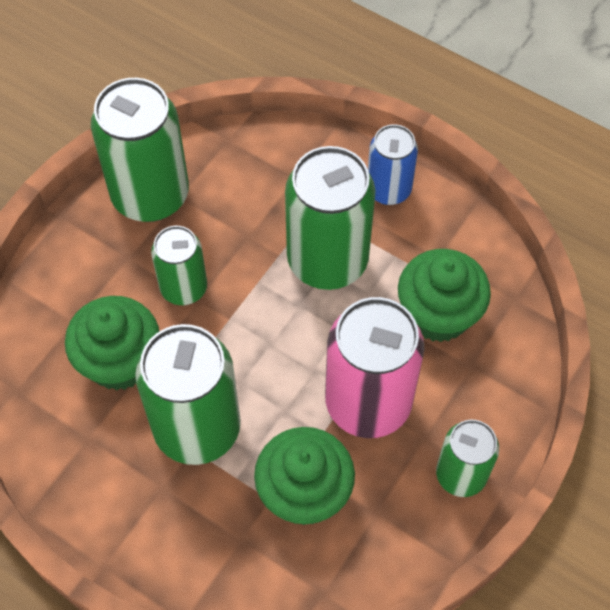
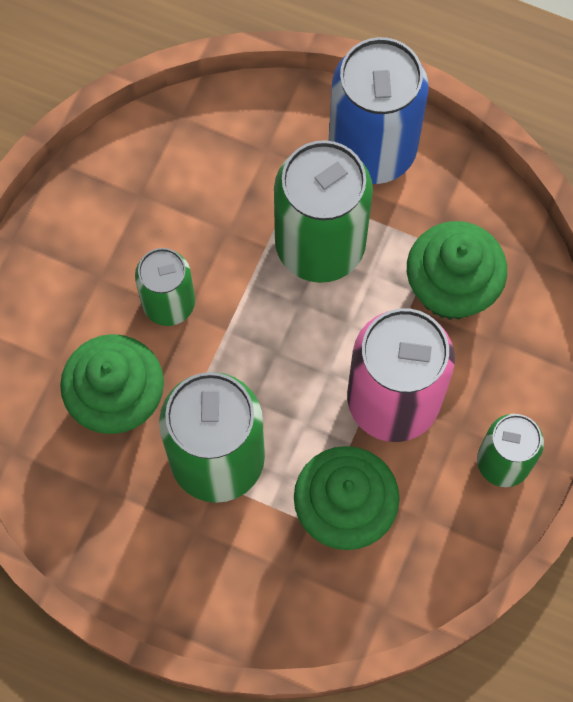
camera: 10 degrees left, 10 degrees up
green can [91,78,189,222] -> none
blue can [368,124,418,205] -> blue can [329,37,429,184], size x1.72

